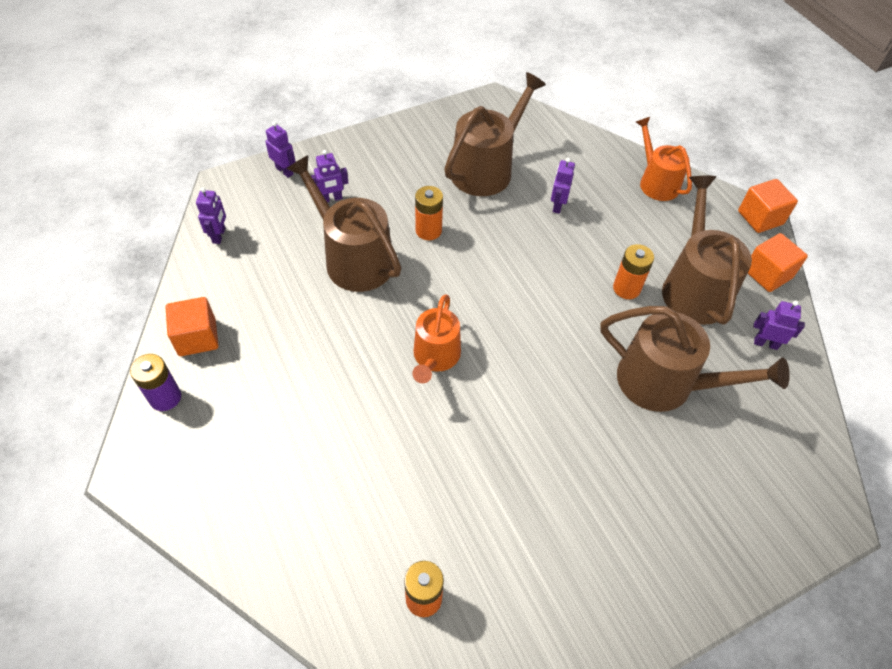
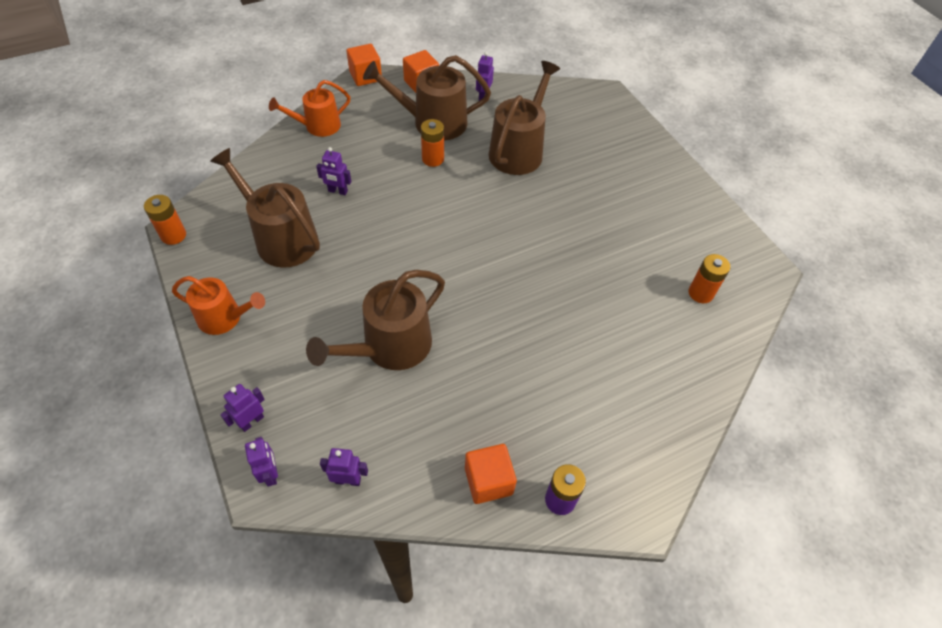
camera: 90 degrees left, 0 degrees up
purple robot [311,150,348,203] -> purple robot moved to [245,437,278,487]
orange watering can [412,294,461,383] -> orange watering can moved to [172,276,265,335]
orange battery [415,186,443,240] -> orange battery moved to [144,195,186,245]

